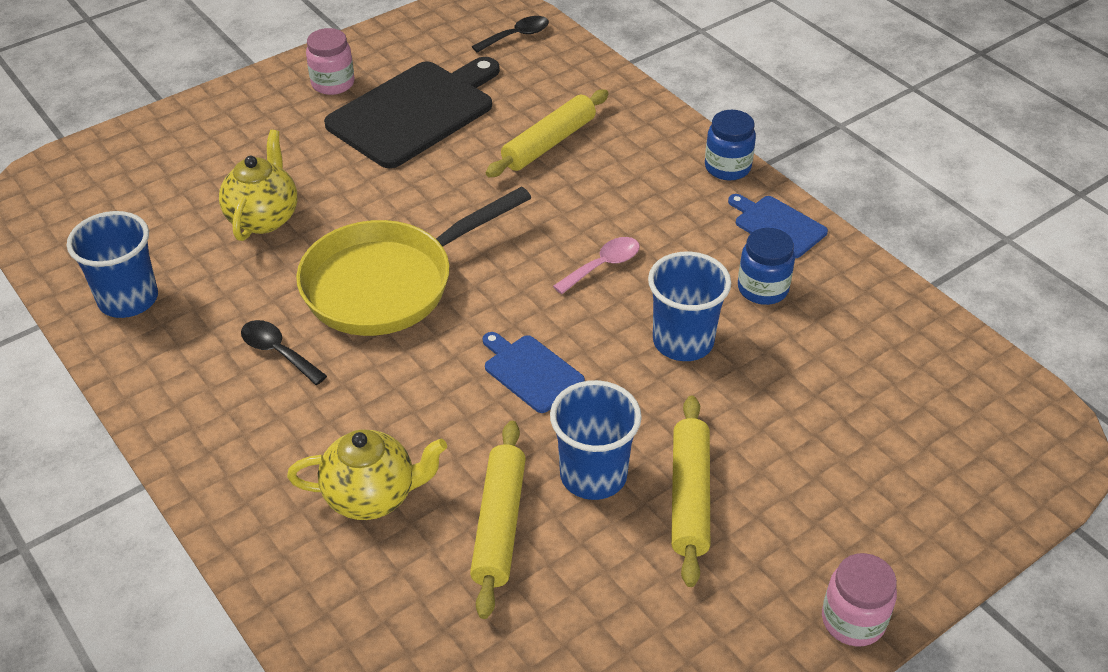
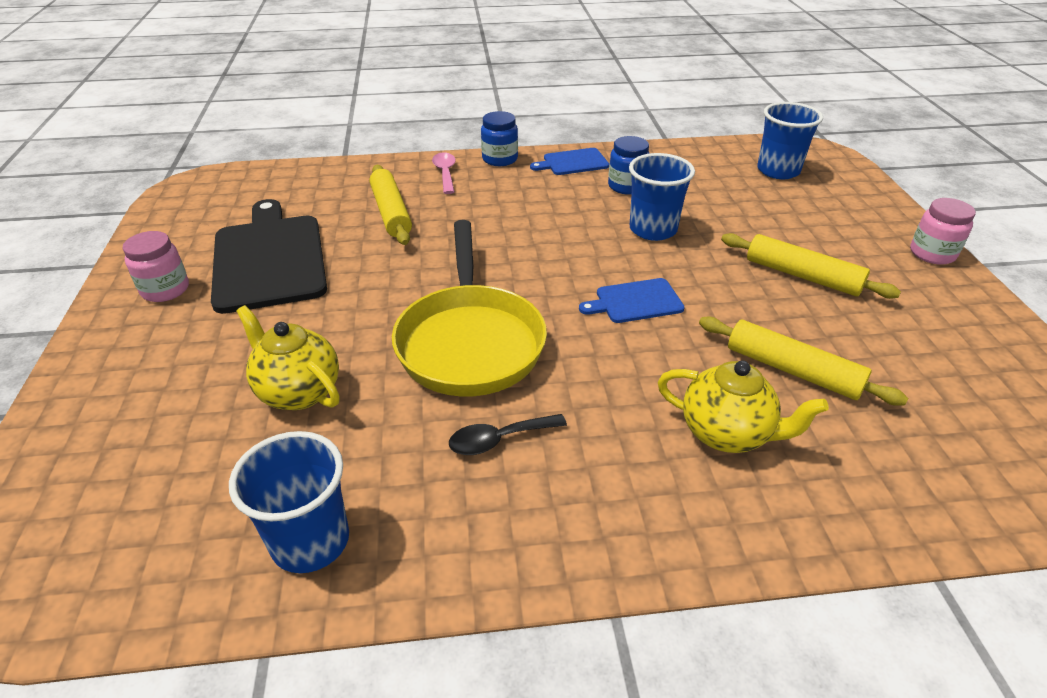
camera: 60 degrees left, 5 degrees down
yellow teapot [287,429,447,520] -> yellow teapot turned 90 degrees clockwise [658,361,829,453]
black spoon [471,16,549,53] -> none
blue cup [550,380,642,500] -> blue cup moved to [757,102,823,179]
pink spoon [553,237,640,294] -> pink spoon moved to [432,152,456,194]

